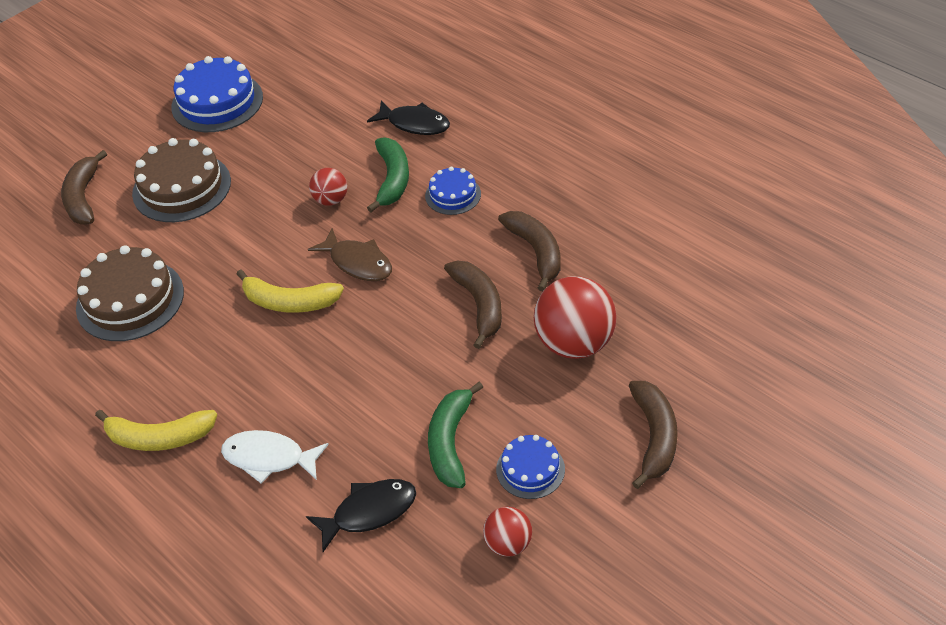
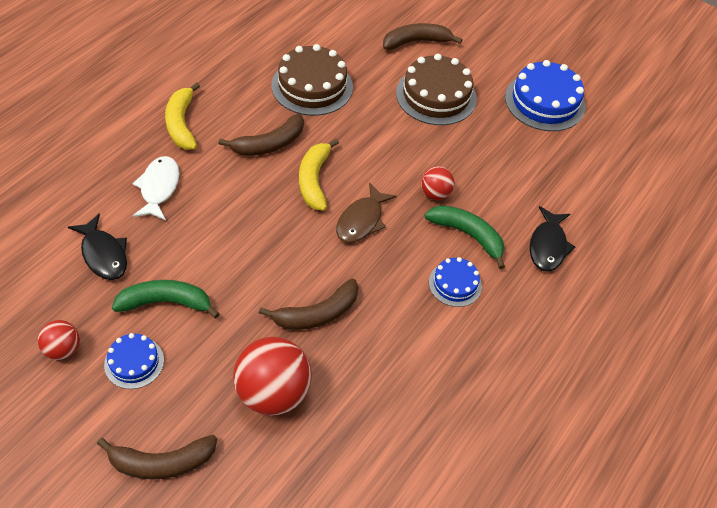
camera: 75 degrees right, 5 degrees up
green banana [367,137,409,212] -> green banana turned 135 degrees counterclockwise [425,205,505,269]
brown banana [498,211,560,291] -> brown banana moved to [219,114,304,156]

